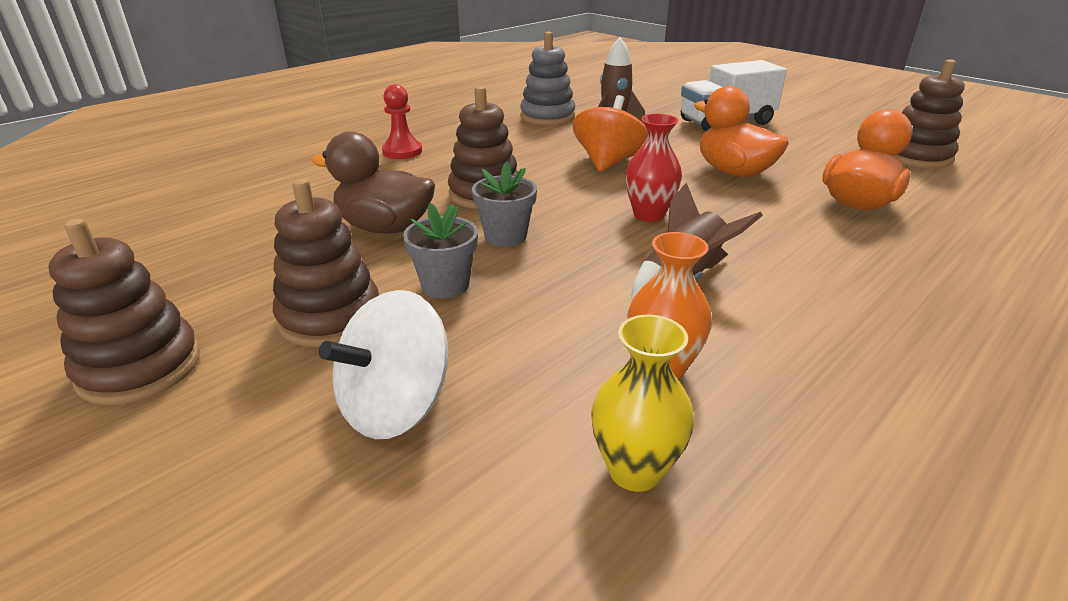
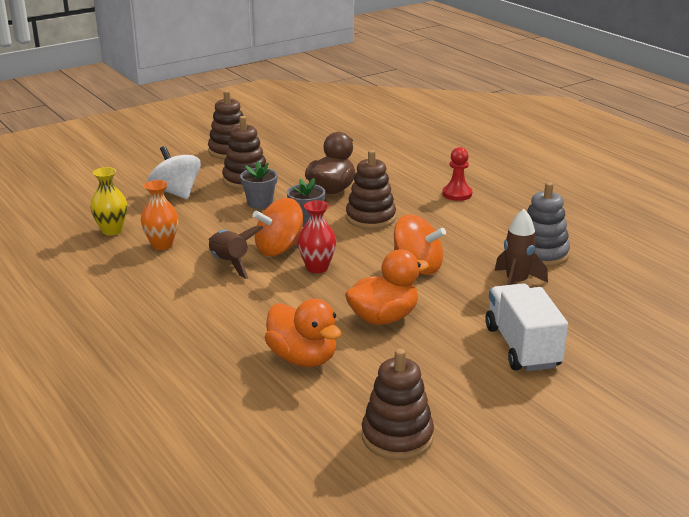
camera: 100 degrees right, 5 degrees down
none -> orange spinning top [253,198,303,256]

